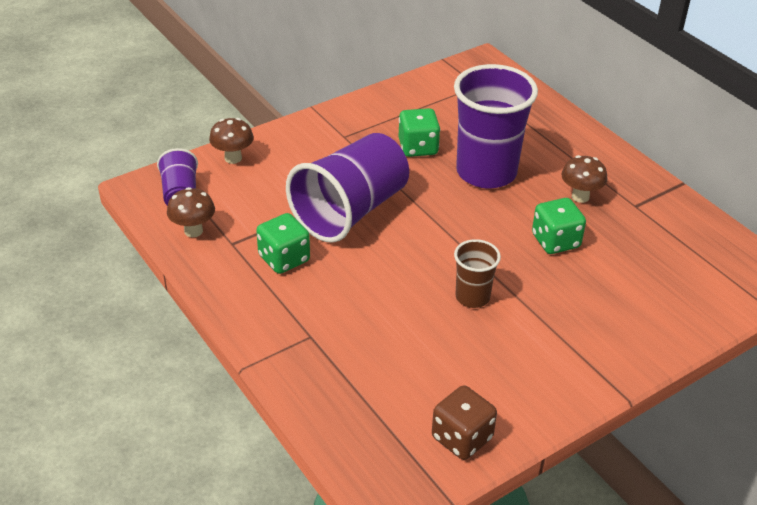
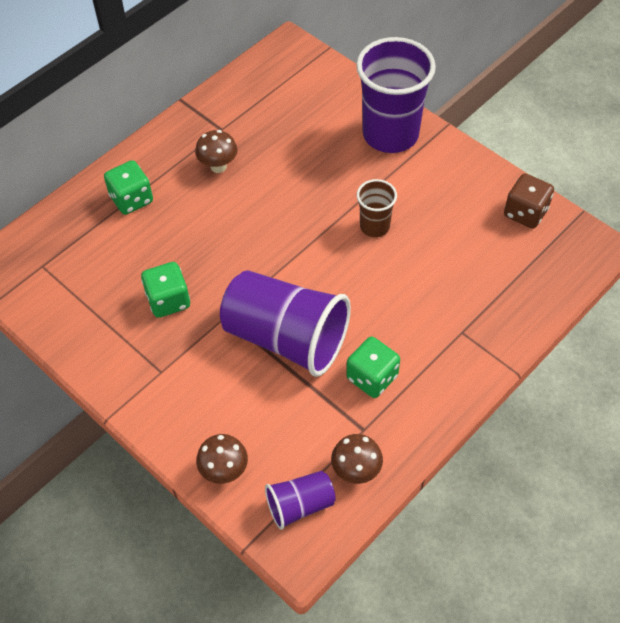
camera: 100 degrees left, 15 degrees up
purple cup [454,64,538,189] -> purple cup moved to [356,37,436,153]
green dice [532,198,586,254] -> green dice moved to [104,160,153,215]

